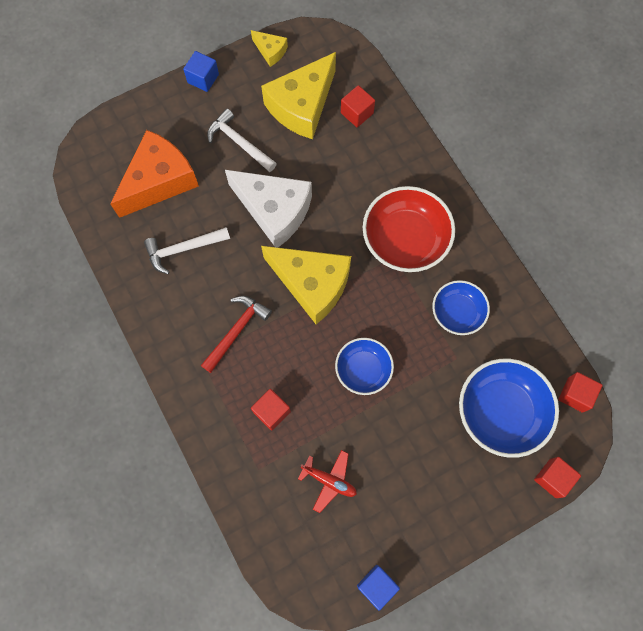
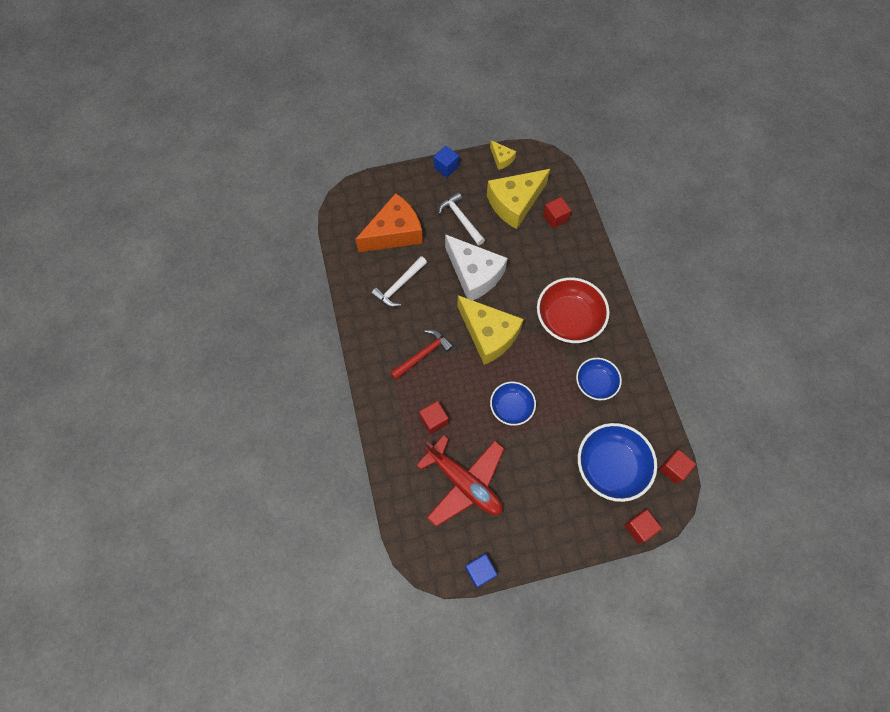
camera: 15 degrees right, 5 degrees down
white hammer [144,227,230,274] -> white hammer turned 45 degrees counterclockwise [371,256,427,307]
red plane [298,450,357,513] -> red plane [416,435,505,527], size x2.02

